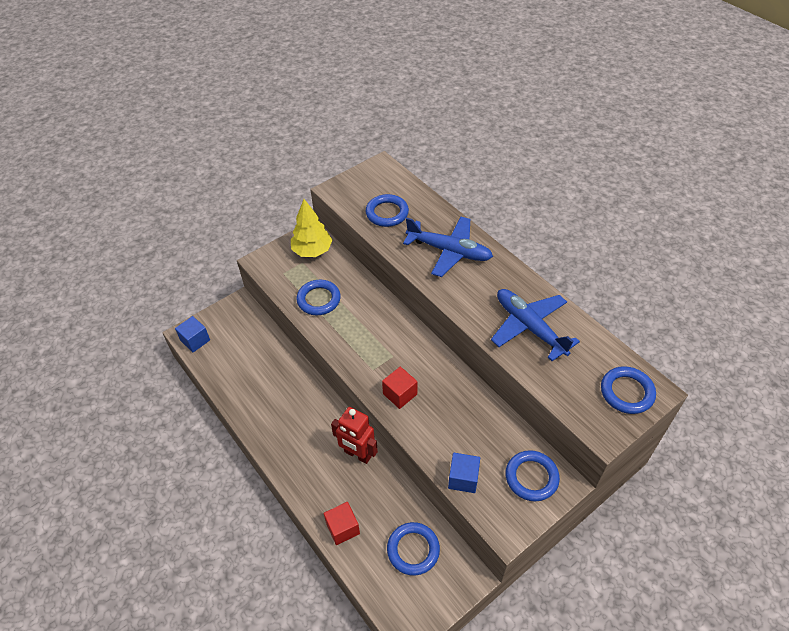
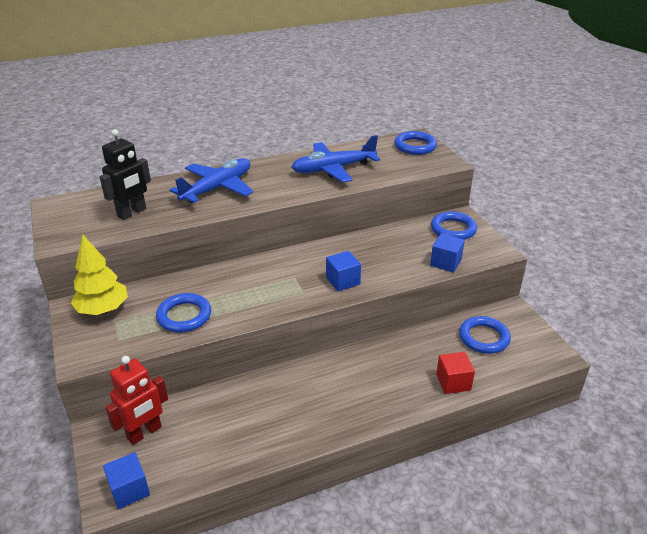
camera: 75 degrees left, 15 degrees down
red robot [331,407,378,464] -> red robot moved to [105,356,168,445]
blue ring [366,194,409,227] -> black robot [100,129,151,220]
red cube [382,367,418,409] -> blue cube [326,251,361,291]

